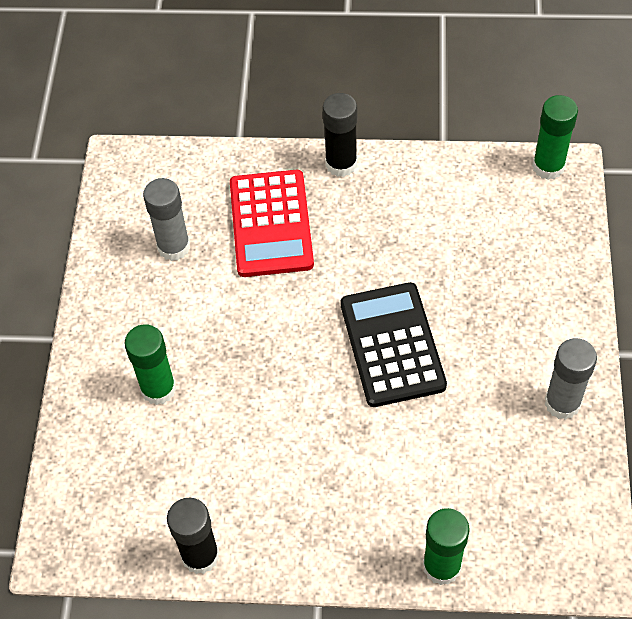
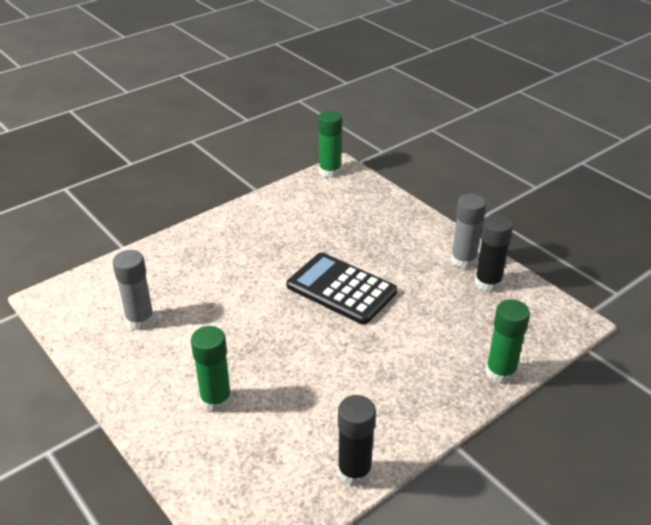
camera: 45 degrees left, 20 degrees down
red calculator [230,170,314,277] -> none
black glue stick [322,93,358,177] -> black glue stick moved to [475,215,513,292]

